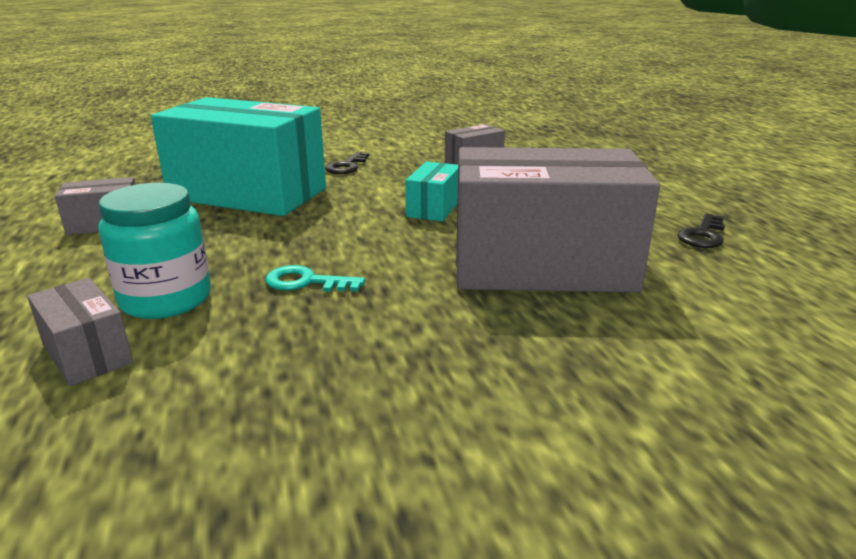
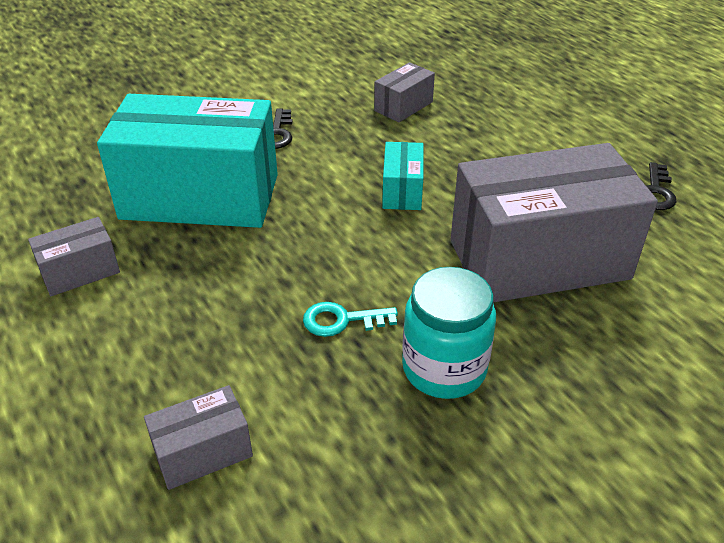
camera: 15 degrees left, 15 degrees up
grey box [27,278,133,386] -> grey box turned 60 degrees counterclockwise [144,385,253,490]
turquoise jar [98,183,211,319] -> turquoise jar moved to [402,267,496,399]

